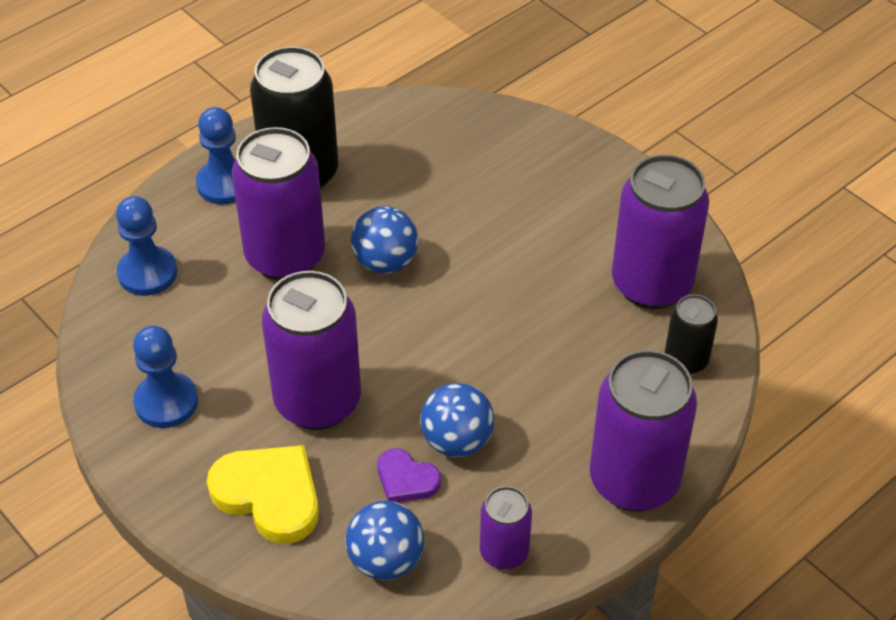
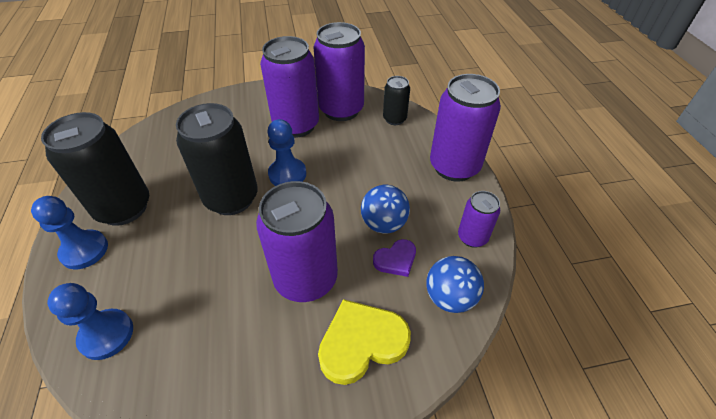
camera: 60 degrees left, 0 degrees up
blue pawn [133,326,198,428] -> blue pawn moved to [268,119,306,186]
purple can [232,127,325,280] -> purple can moved to [260,36,319,138]
blue ball [351,206,418,274] -> black can [176,103,258,215]

